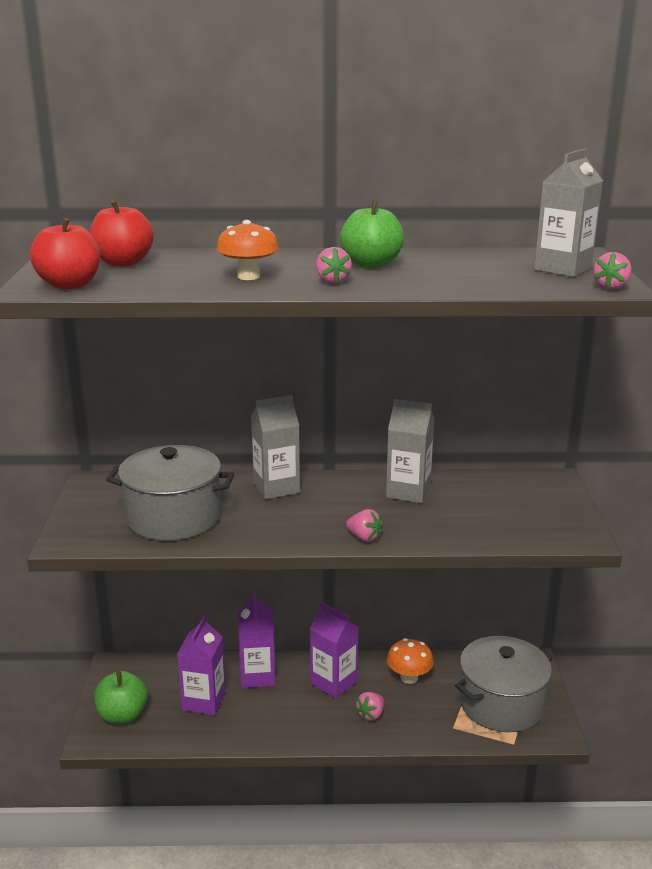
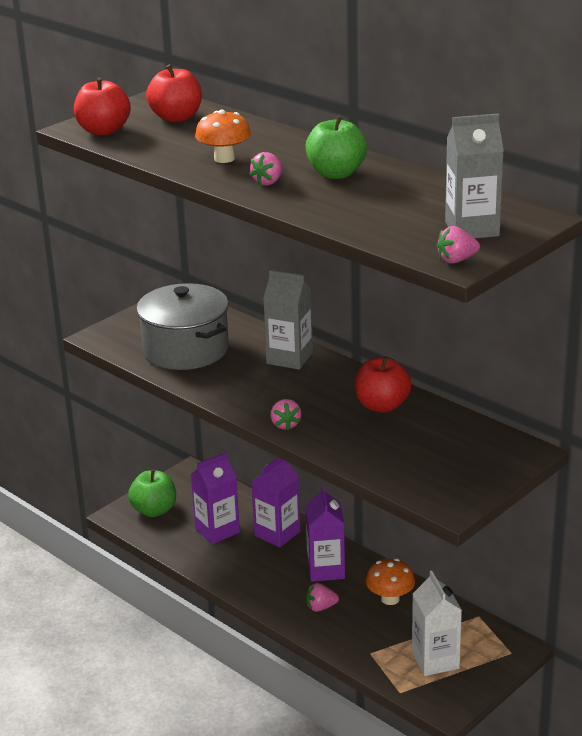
camera: 45 degrees right, 5 degrees up
grey carton [386,399,435,503] -> red apple [355,356,412,413]
grey pot [455,636,553,732] -> white carton [412,571,462,676]

